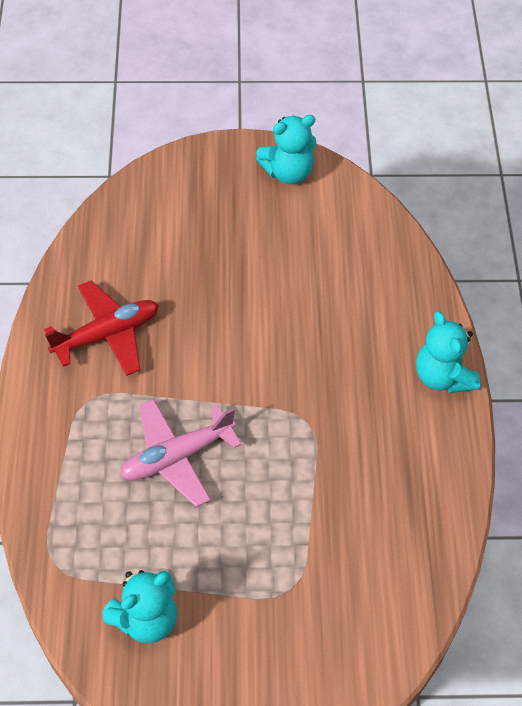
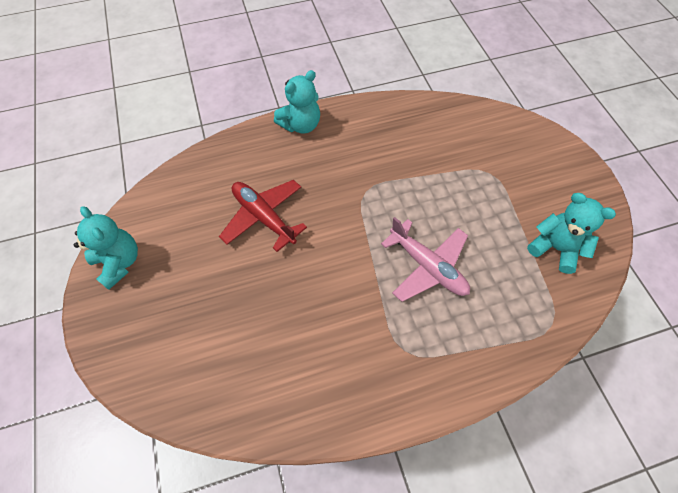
camera: 105 degrees left, 5 degrees up
red plane [44,281,159,376] -> red plane moved to [219,180,307,252]

